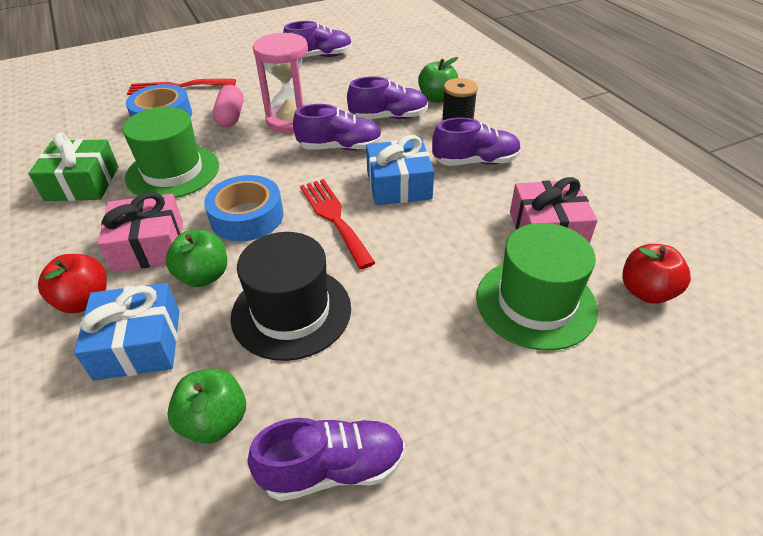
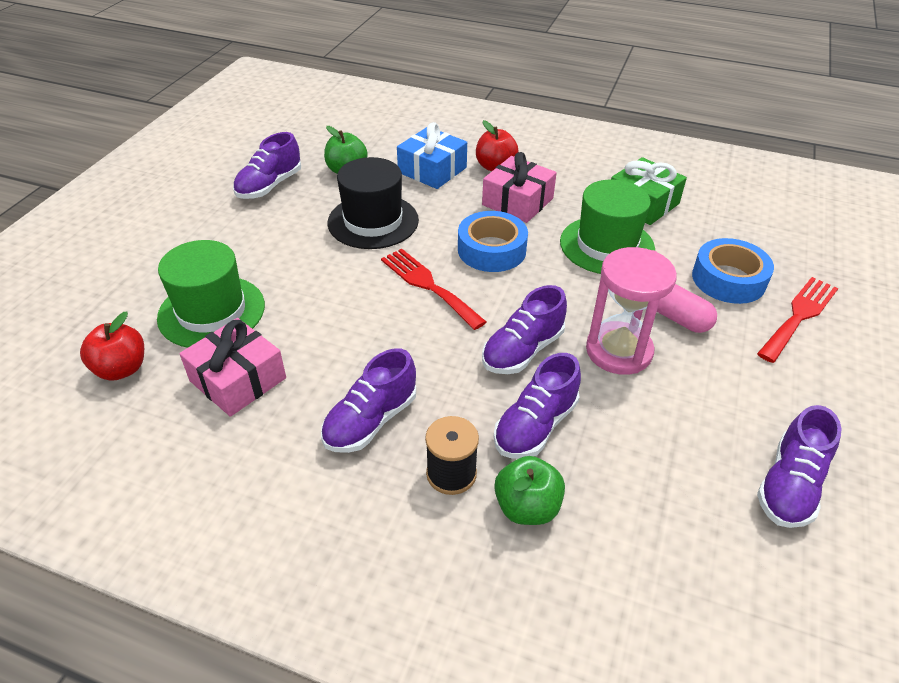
camera: 135 degrees right, 0 degrees up
green apple [165,230,227,287] -> none
red fork [300,179,375,269] -> red fork turned 150 degrees counterclockwise [381,249,486,330]
blue gift [366,135,434,206] -> none

